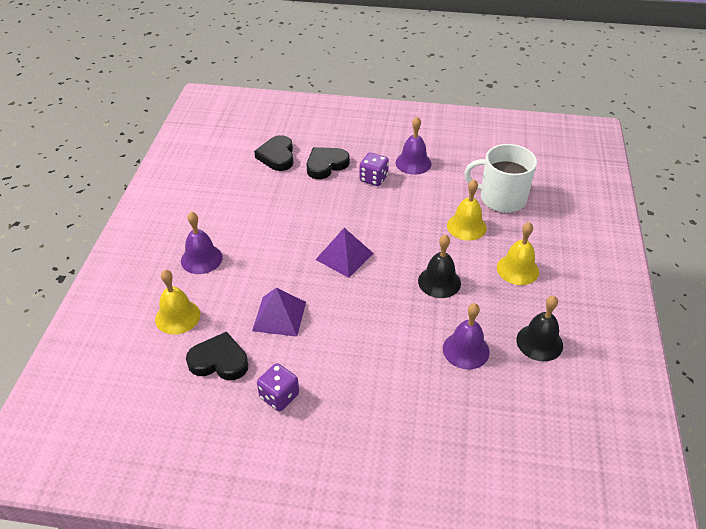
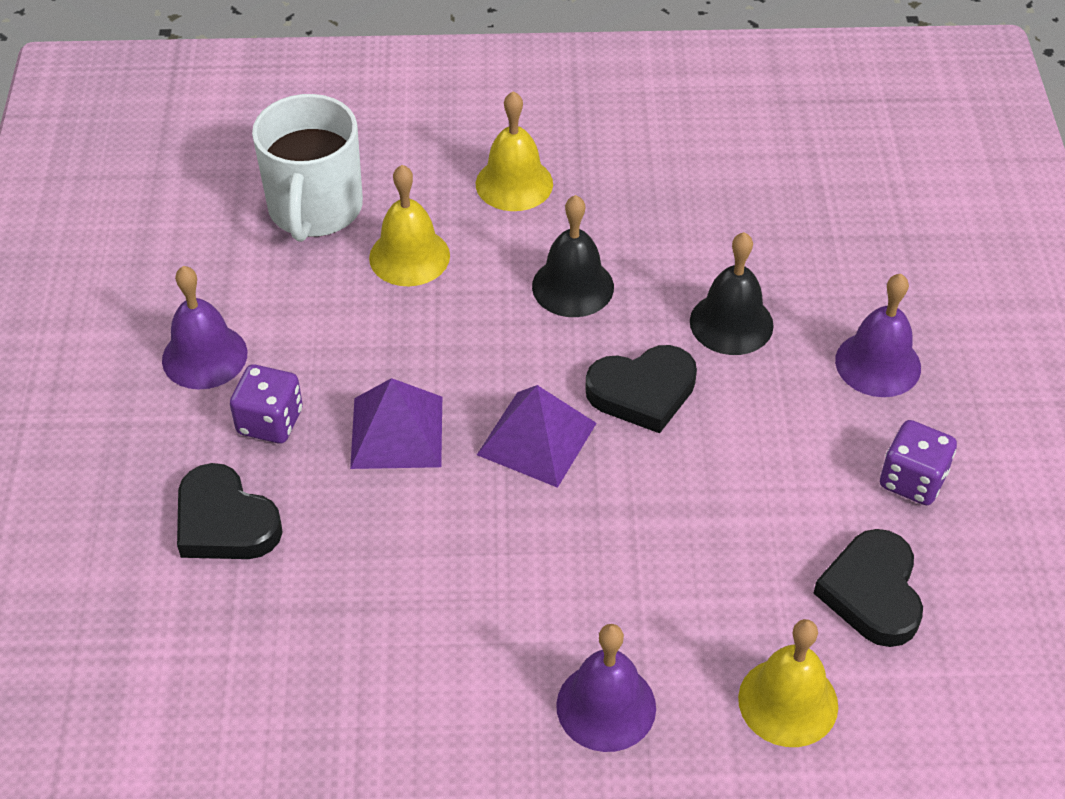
camera: 100 degrees left, 5 degrees up
purple pyramid [252,288,306,337] -> purple pyramid moved to [350,378,442,469]
black heart [254,135,294,171] -> black heart moved to [585,345,697,433]
purple bell [443,303,490,369] -> purple bell moved to [835,274,921,397]
black bell [516,296,563,361] -> black bell moved to [690,232,774,355]

